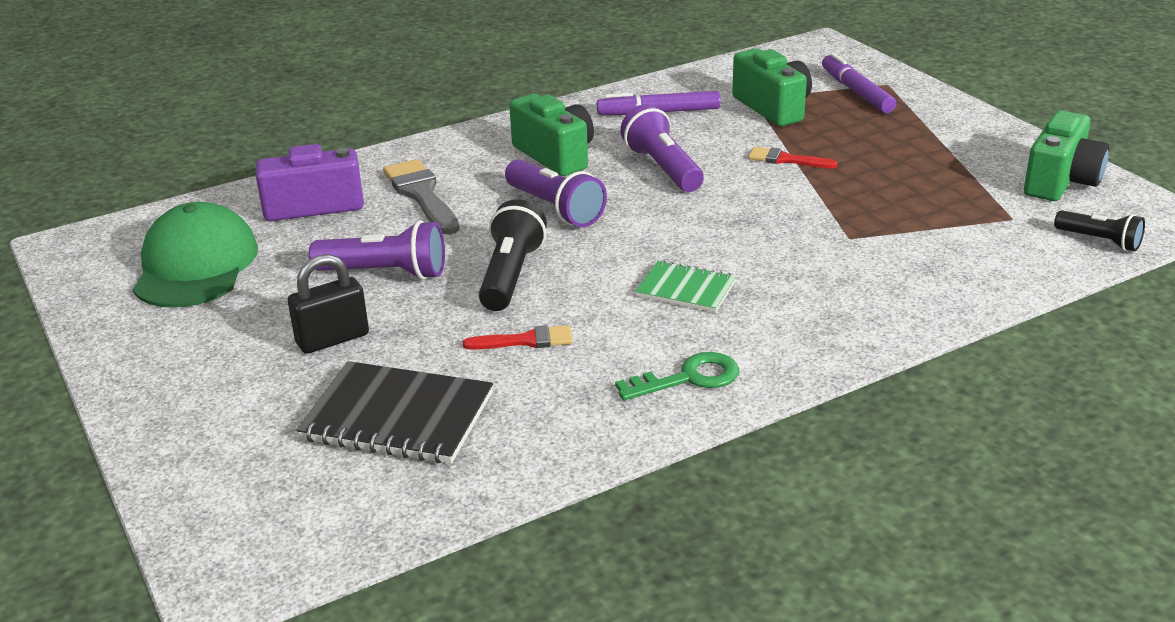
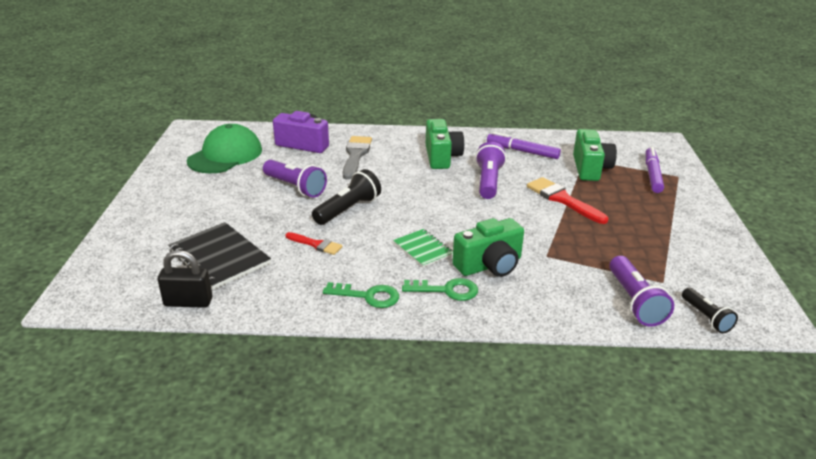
camera: 30 degrees right, 0 degrees up
black padlock [288,254,369,354] -> black padlock moved to [158,250,212,308]
purple flashlight [505,159,607,227] -> purple flashlight moved to [609,256,674,326]
red brush [748,147,837,169] -> red brush [527,177,608,224], size x1.68
green camera [1024,110,1109,201] -> green camera moved to [452,218,524,277]
none -> green key [402,278,478,301]

